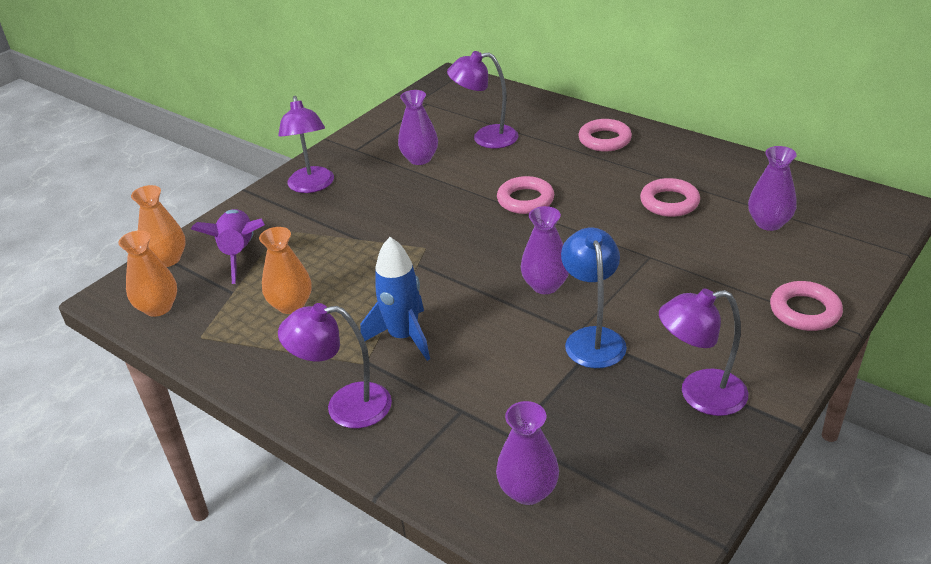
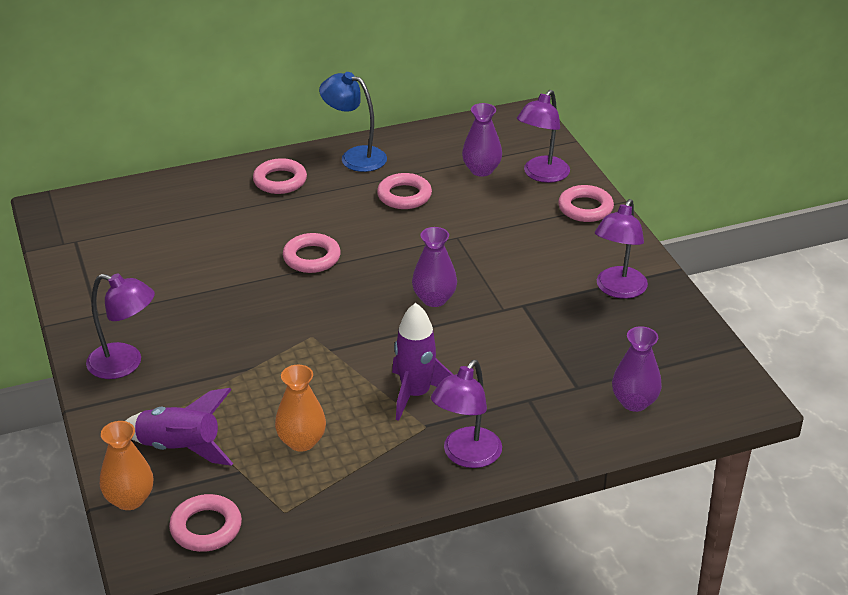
camera: 60 degrees left, 0 degrees up
orange vase [118,230,177,317] -> pink ring [169,494,242,552]
blue rocket [360,237,430,361] -> purple rocket [392,303,453,421]
purple vase [398,90,438,165] -> none
purple lamp [447,51,519,148] -> purple lamp moved to [517,90,570,183]
blue lamp [561,228,627,368] -> blue lamp moved to [319,72,387,172]

